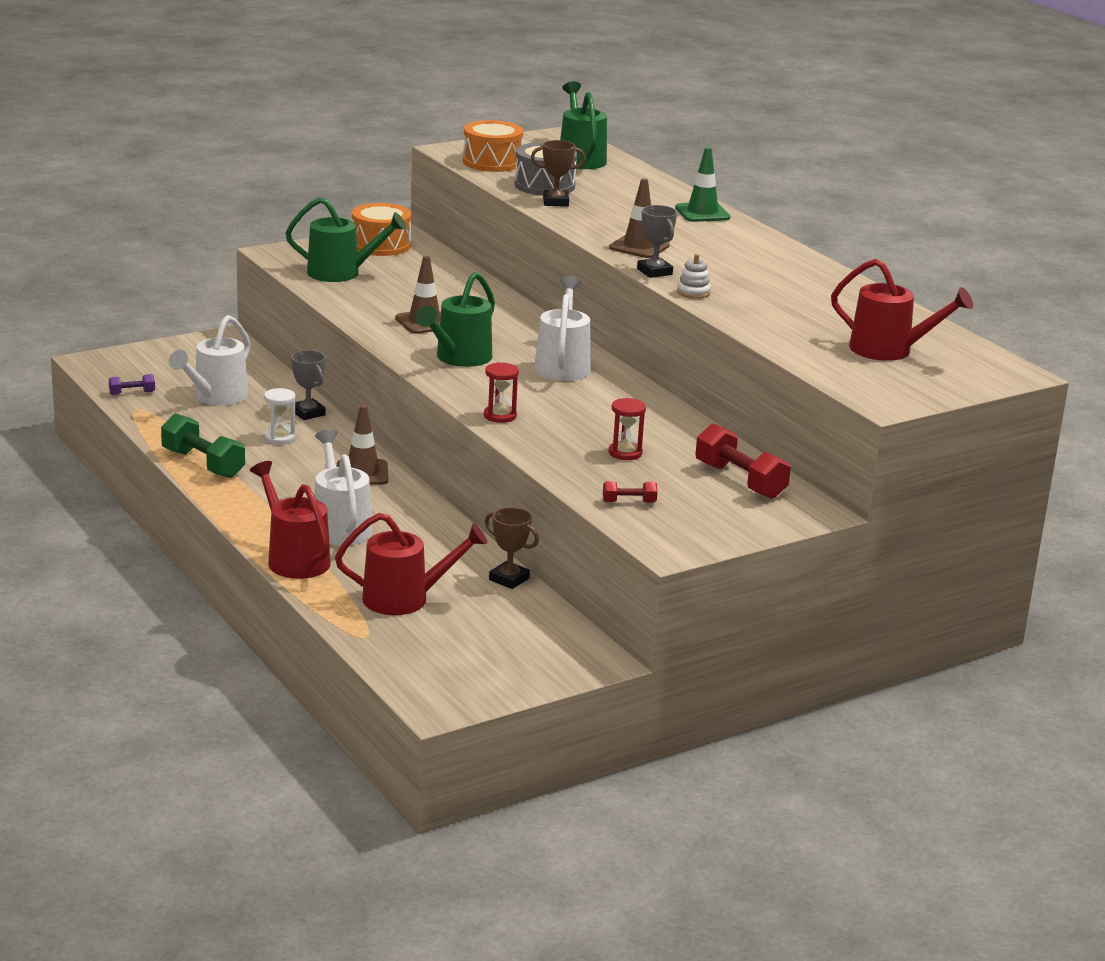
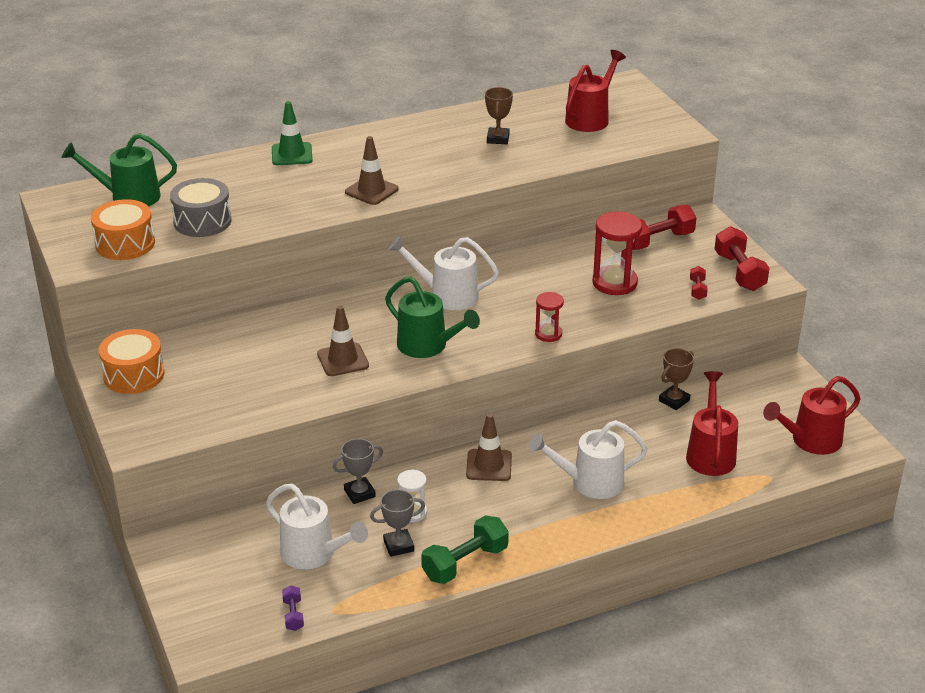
camera: 80 degrees left, 10 degrees up
red watering can [250,461,331,579] -> red watering can moved to [763,376,861,455]
green watering can [285,197,407,282] -> none
brown trophy [531,140,586,207] -> brown trophy moved to [485,87,513,144]
red hourglass [609,398,646,460] -> red hourglass [592,211,642,295], size x1.74
grey trophy [637,205,677,278] -> grey trophy moved to [370,489,425,557]
white stacking toy [677,254,711,299] -> none
none -> red dumbbell [715,226,769,291]

